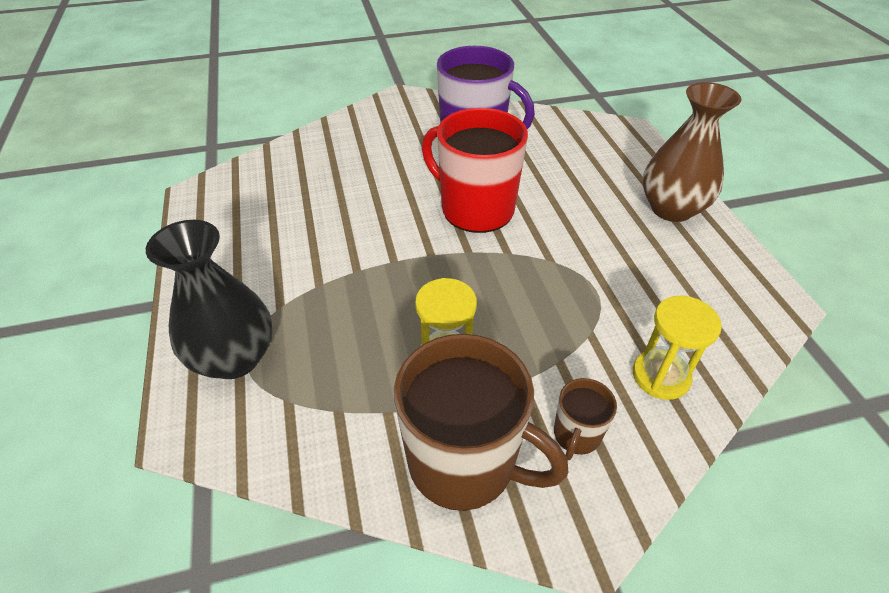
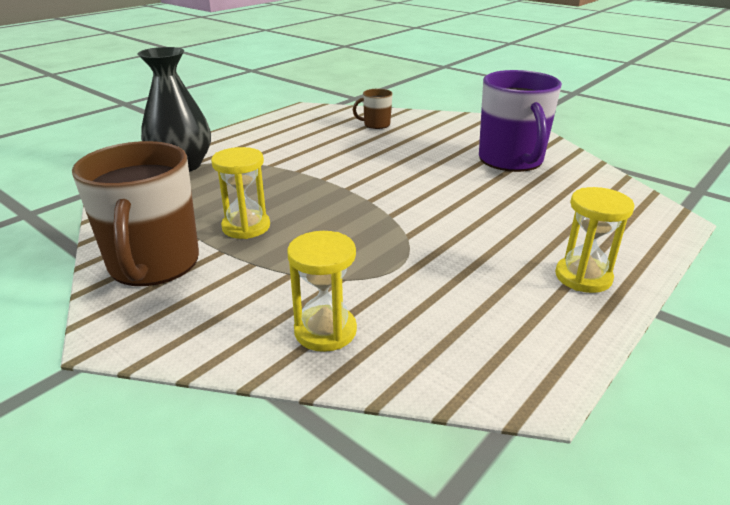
camera: 55 degrees right, 15 degrees down
red mug [422,108,528,233] -> none
brown mug [554,378,617,460] -> brown mug moved to [353,89,393,129]
brown vase [643,82,741,222] -> yellow hourglass [555,187,634,293]

